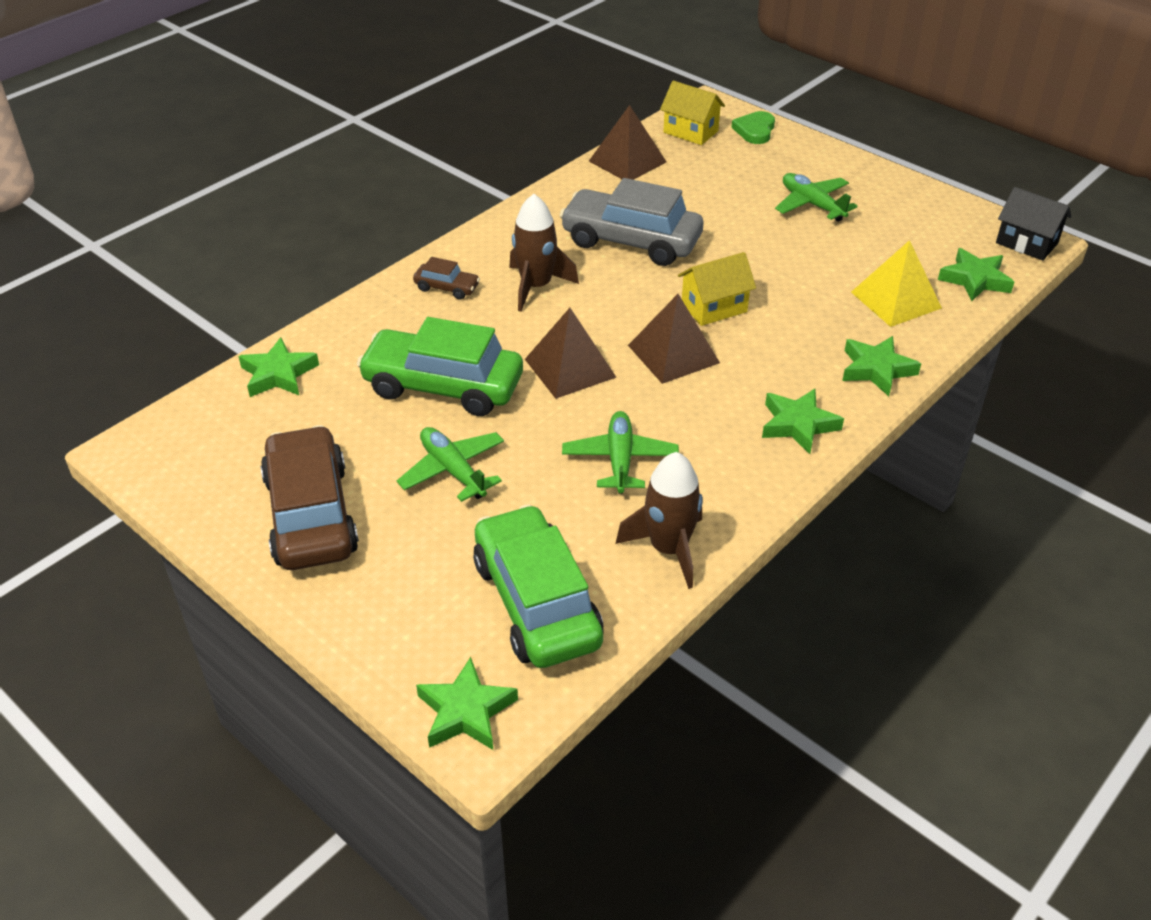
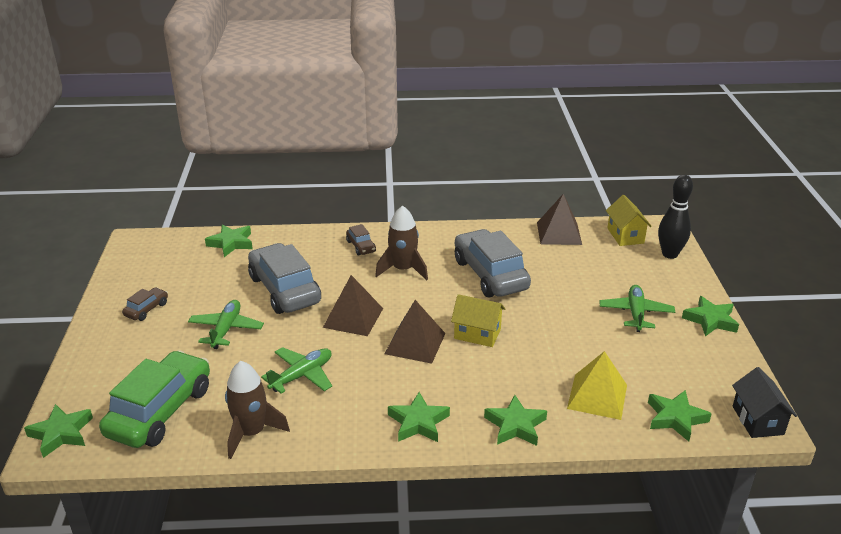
camera: 45 degrees right, 10 degrees down
brown car [260,425,359,570] -> brown car [122,288,168,321], size x0.45
green car [357,317,523,416] -> grey car [248,243,321,314]
green heart [731,111,775,144] -> black bowling pin [658,175,693,259]
none -> green star [682,296,739,336]

